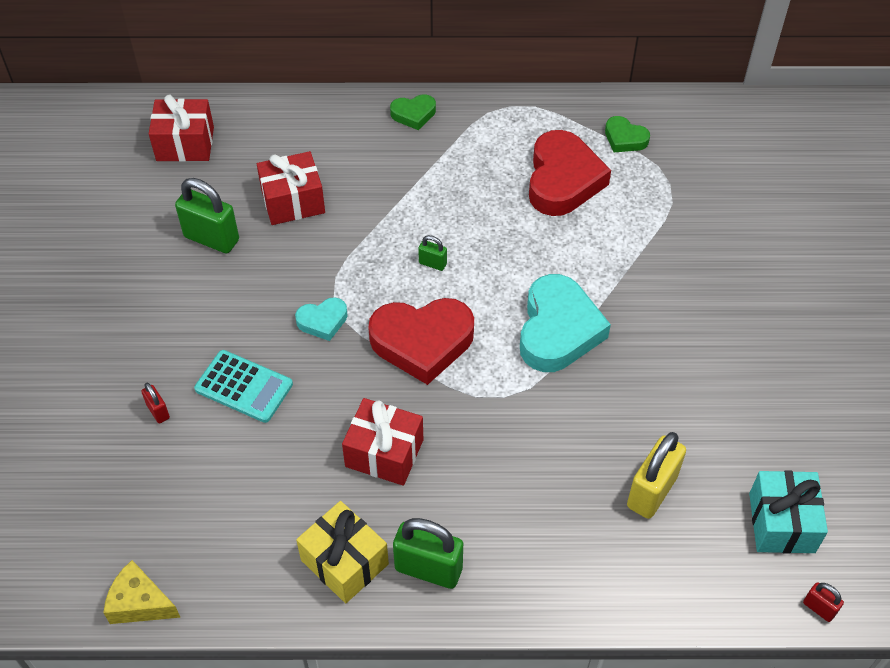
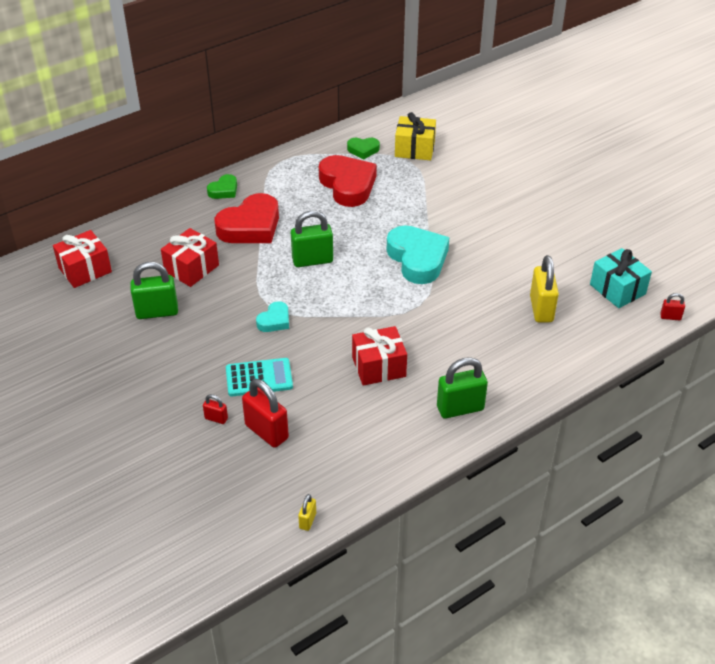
camera: 35 degrees left, 10 degrees down
yellow cheese [103,560,181,624] -> yellow padlock [298,494,316,531]
yellow gift [296,501,389,603] -> yellow gift moved to [395,112,436,160]
red heart [368,298,474,385] -> red heart moved to [214,193,279,243]
green padlock [418,235,447,271] -> green padlock [291,210,333,267], size x2.05
none -> red padlock [242,379,289,448]

